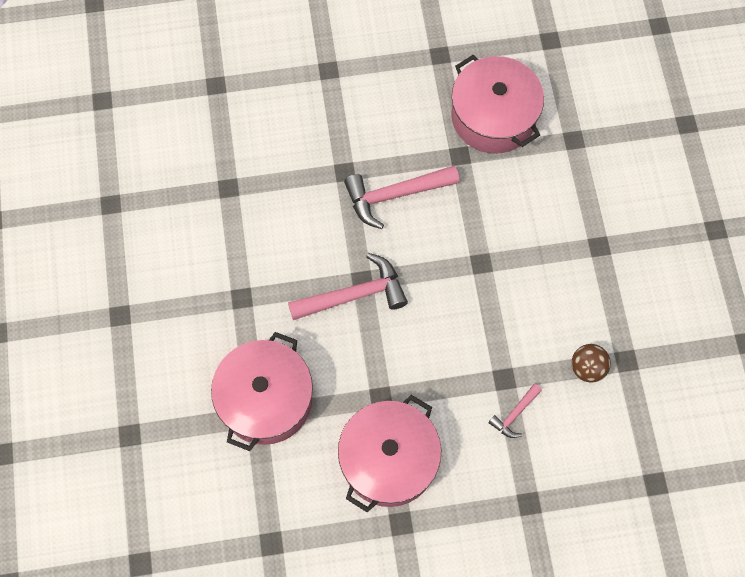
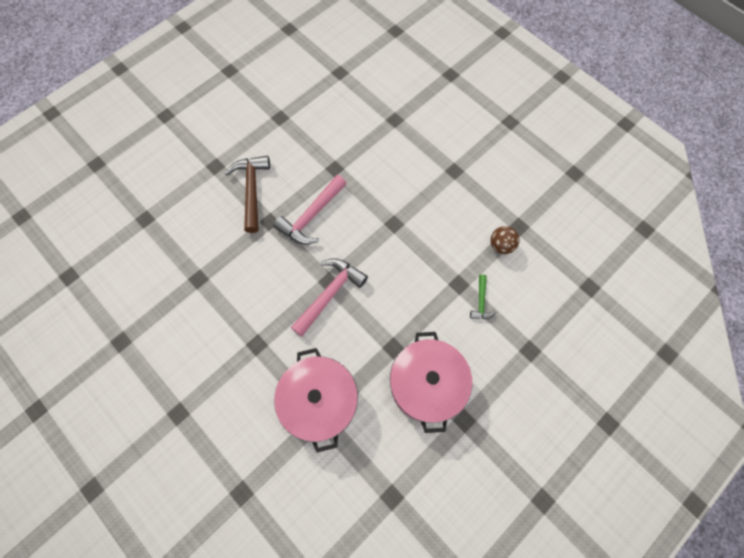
camera: 35 degrees left, 0 degrees up
pink pot [451,55,544,154] -> none
pink hammer [488,384,542,438] -> green hammer [470,275,496,319]
none -> brown hammer [225,156,270,233]

